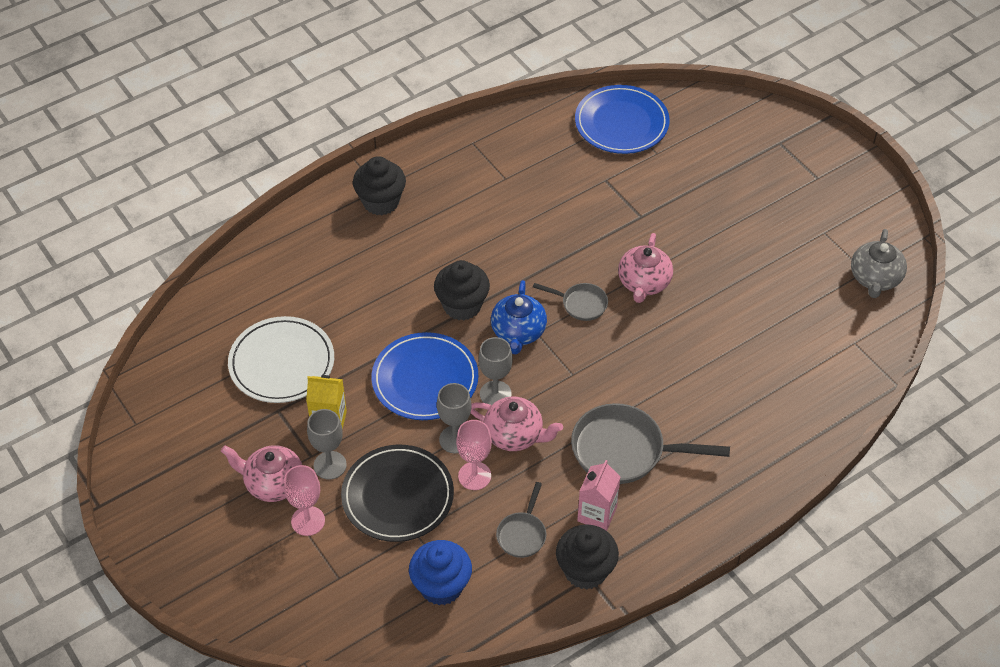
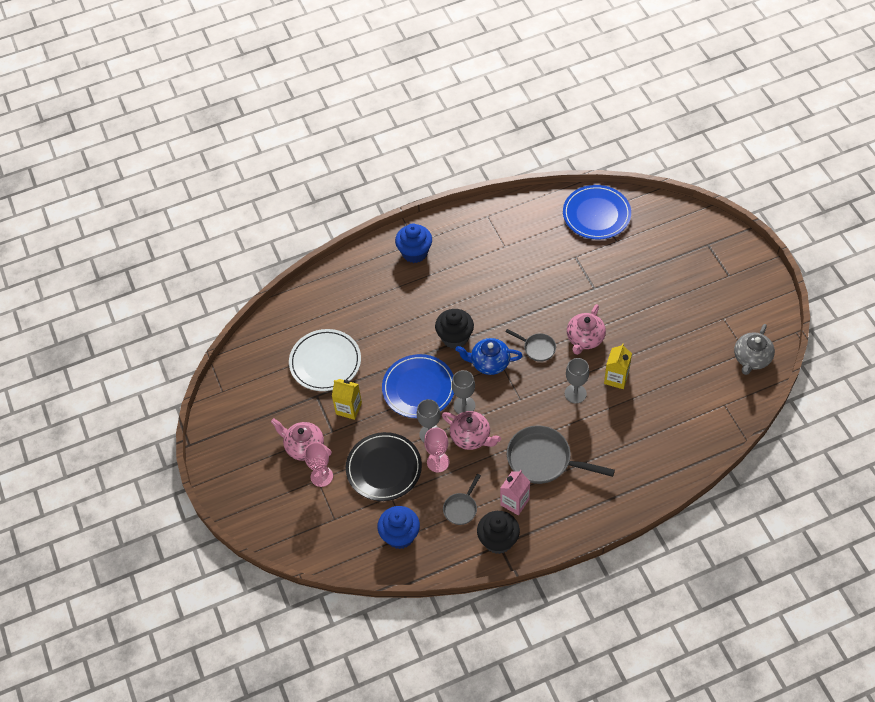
camera: 15 degrees right, 5 degrees up
grey goblet [307,409,347,480] -> grey goblet moved to [565,358,589,403]
black cupcake [353,156,406,215] -> blue cupcake [395,224,432,263]
blue teapot [491,280,547,354] -> blue teapot turned 75 degrees clockwise [456,338,523,375]
none -> yellow carton [604,343,632,389]

